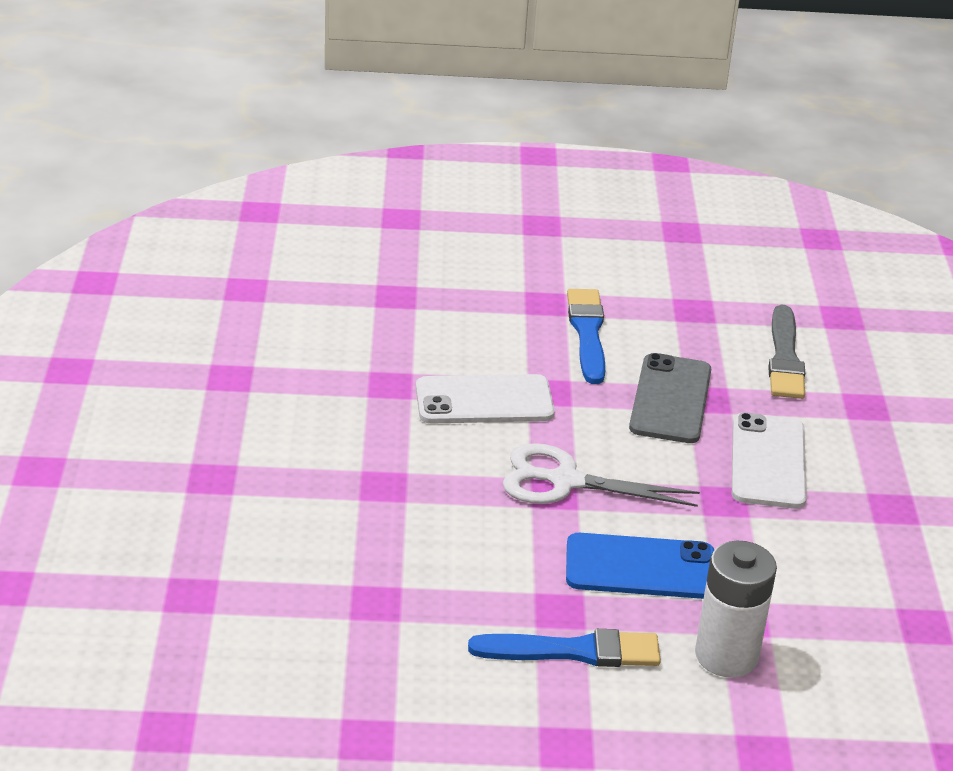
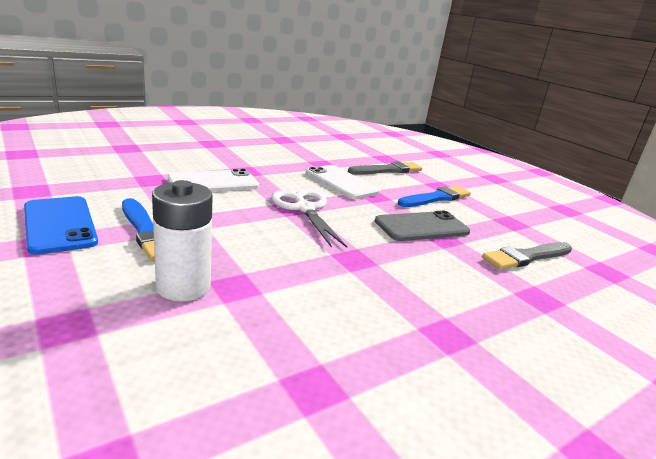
camera: 55 degrees right, 10 degrees down
blue phone [566,533,714,599] -> blue phone moved to [24,196,98,255]
white phone [732,412,807,509] -> white phone moved to [168,169,259,192]
none -> grey brush [348,161,422,175]

